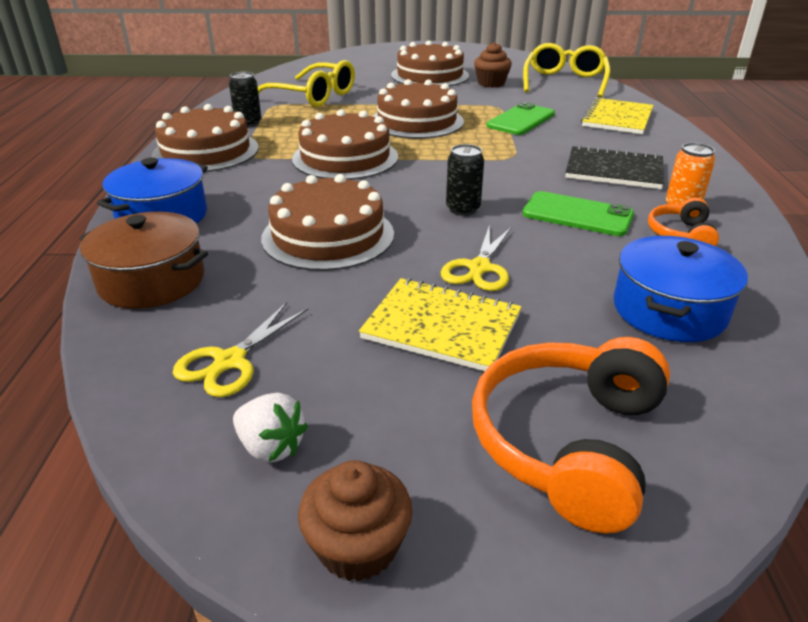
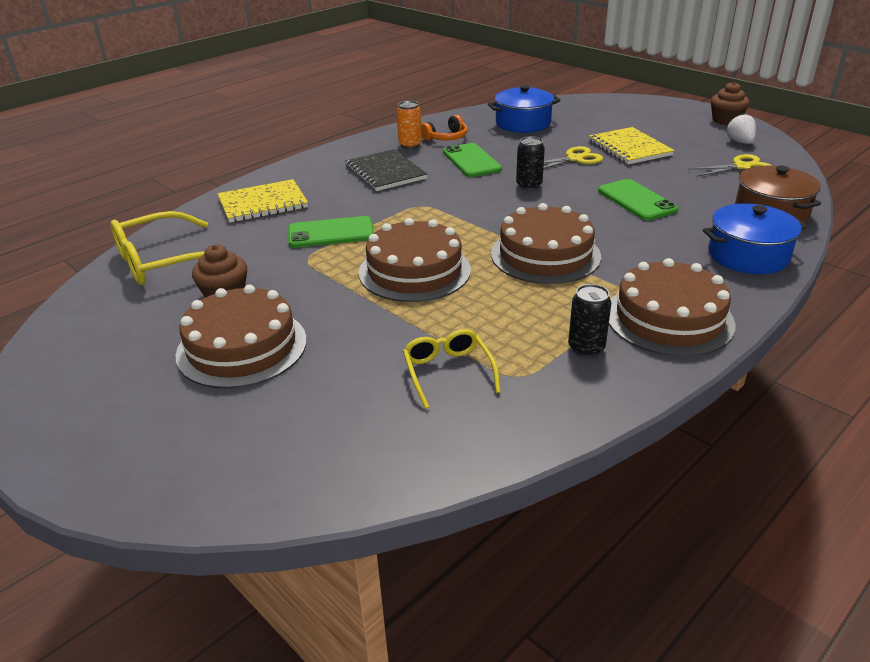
camera: 135 degrees left, 0 degrees up
yellow glasses [258,60,355,107] -> yellow glasses [403,329,501,409], size x0.61
brown cake [261,174,394,271] -> green phone [598,179,678,220]
orange headphones [472,337,670,534] -> none

